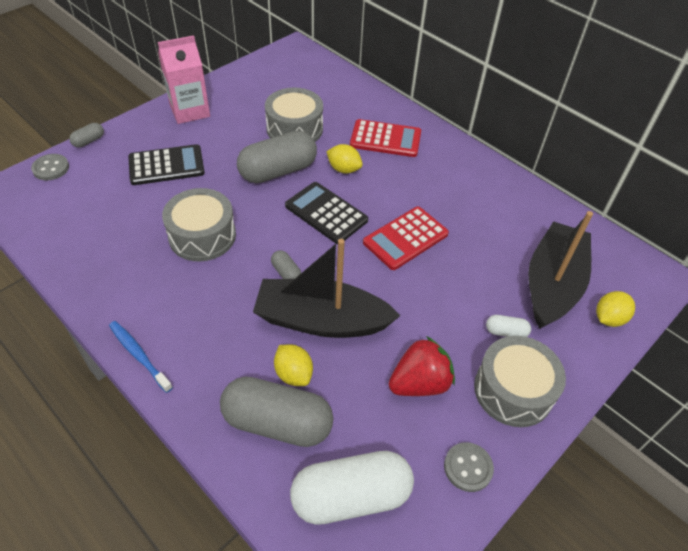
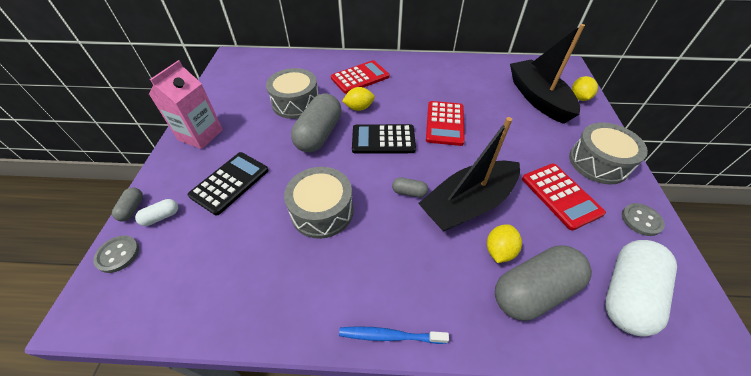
camera: 40 degrees left, 0 degrees up
yellow lemon [274,345,313,386] -> yellow lemon turned 75 degrees counterclockwise [487,224,522,263]
red strawberry [389,336,455,396] -> red calculator [522,164,606,231]
white capsule [486,315,531,337] -> white capsule moved to [135,199,178,226]

